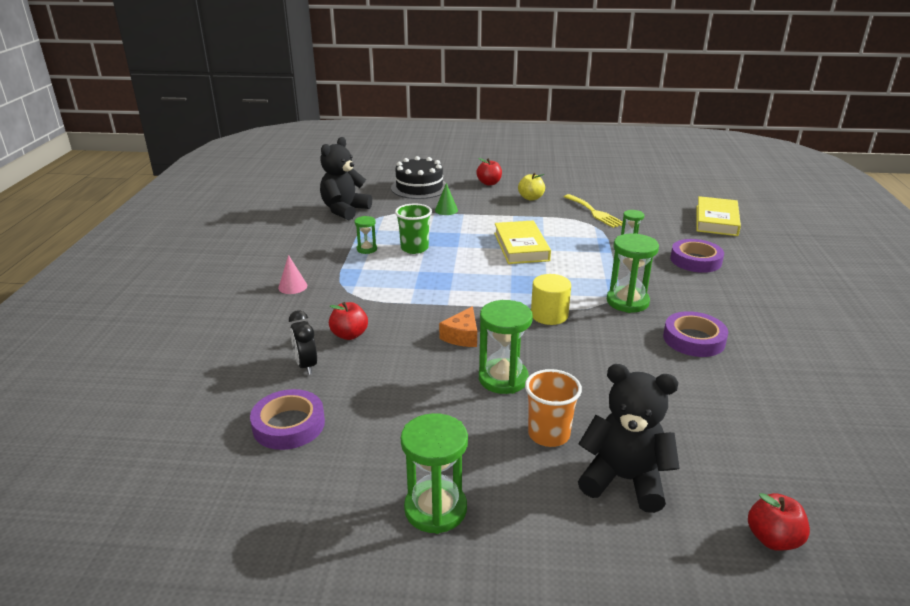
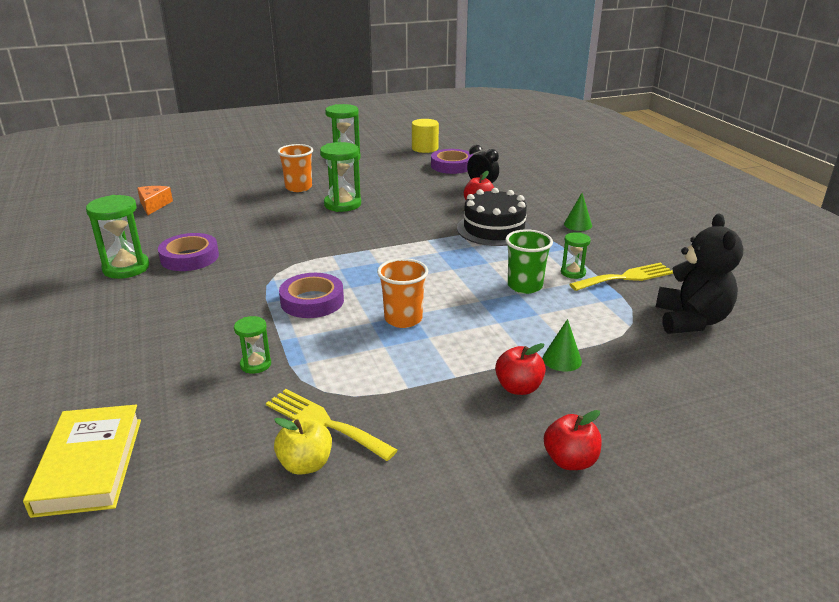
camera: 155 degrees right, 0 degrees up
pink cone [278,255,307,294] -> green cone [564,193,592,231]
black cake [391,156,446,199] -> black cake moved to [457,188,532,246]
orange cheese [439,306,477,347] -> orange cheese moved to [137,186,173,215]
yellow book [494,221,551,264] -> orange cup [377,258,428,328]
yellow apple [518,173,545,201] -> yellow apple moved to [274,418,332,475]
yellow cylinder [531,274,571,325] -> yellow cylinder moved to [412,119,439,153]
black teddy bear [578,364,680,513] -> none
green hourglass [607,233,659,313] -> green hourglass moved to [86,195,149,279]
purple tape [670,239,724,273] -> purple tape moved to [279,273,344,318]
red apple [748,493,810,551] -> red apple moved to [495,343,546,395]
none -> yellow fork [569,263,673,291]

